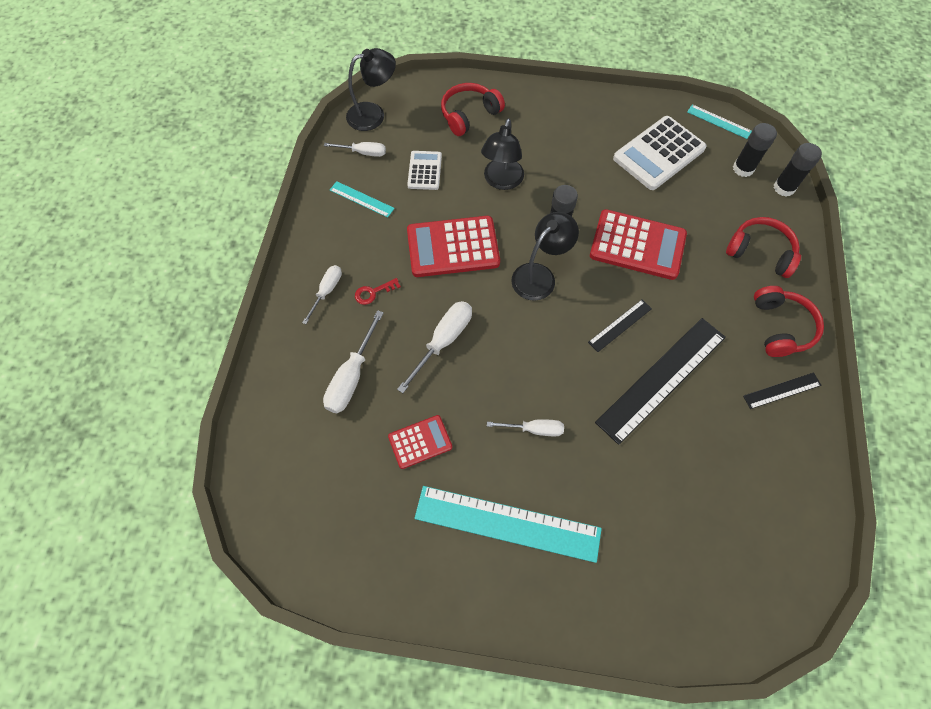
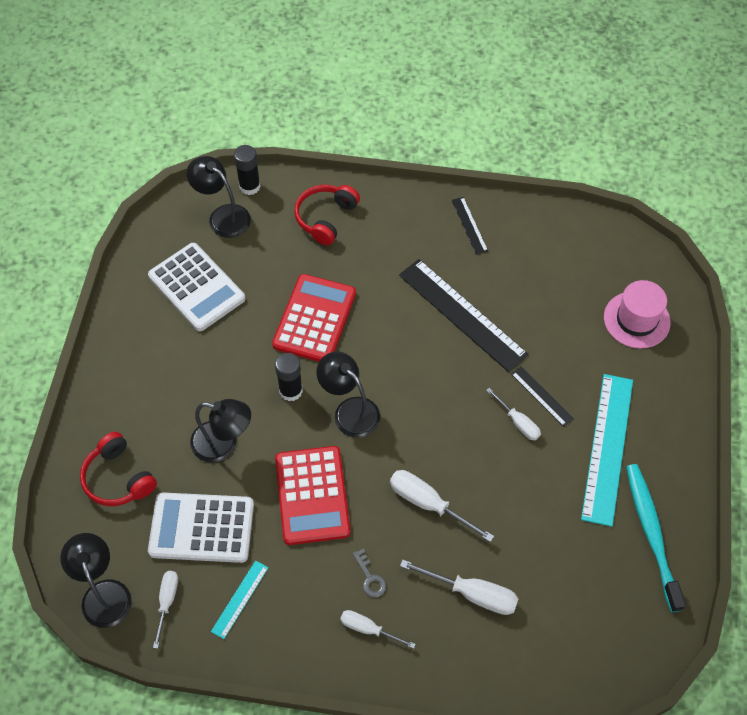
camera: 90 degrees left, 5 degrees down
red key [355,278,401,305] -> grey key [353,548,386,597]
red calculator [388,415,452,469] -> none
white calculator [407,151,442,190] -> white calculator [148,492,254,563], size x1.80
white screwdriver [487,419,564,436] -> white screwdriver turned 135 degrees clockwise [486,388,541,440]
black ruler [588,300,652,352] -> black ruler moved to [511,366,574,427]
turquoise ruler [687,104,752,139] -> none
black glue stick [733,123,777,177] -> black lamp [187,156,251,238]
red headphones [754,286,824,357] -> none
none -> pink hat [604,280,670,349]
none -> turquoise toothbrush [626,464,686,612]

